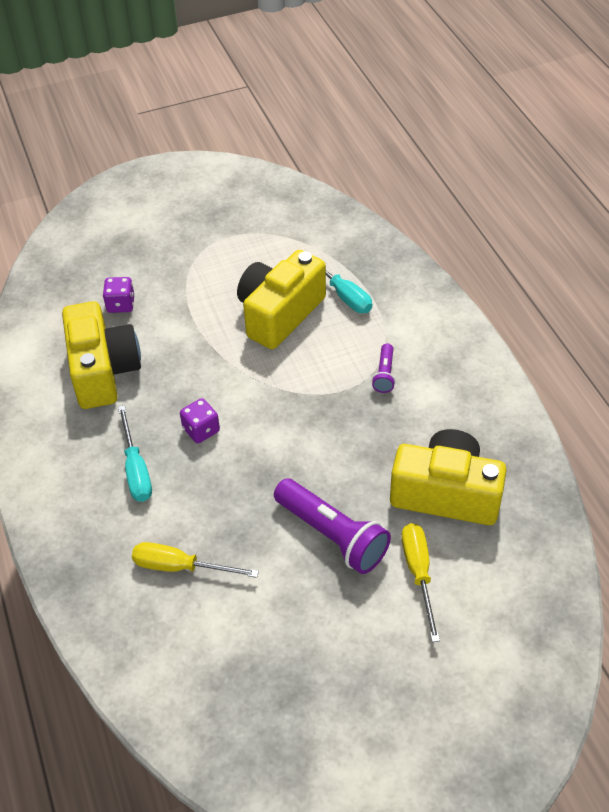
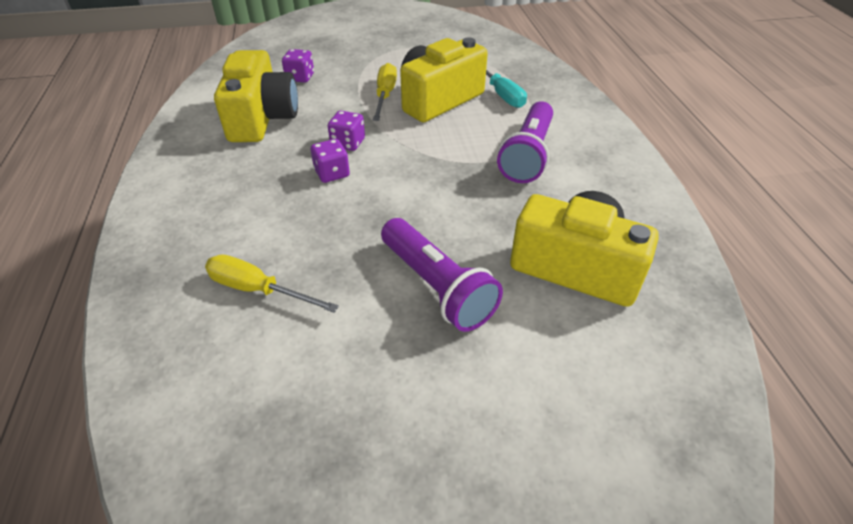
camera: 10 degrees right, 5 degrees down
turquoise screwdriver [118,405,152,502] -> none
purple flashlight [372,343,396,393] -> purple flashlight [497,101,553,183], size x2.01
yellow screwdriver [401,523,440,642] -> yellow screwdriver moved to [373,63,397,121]
none -> purple dice [328,111,365,151]

